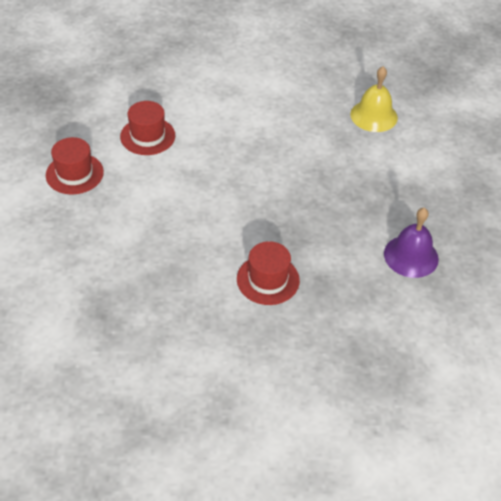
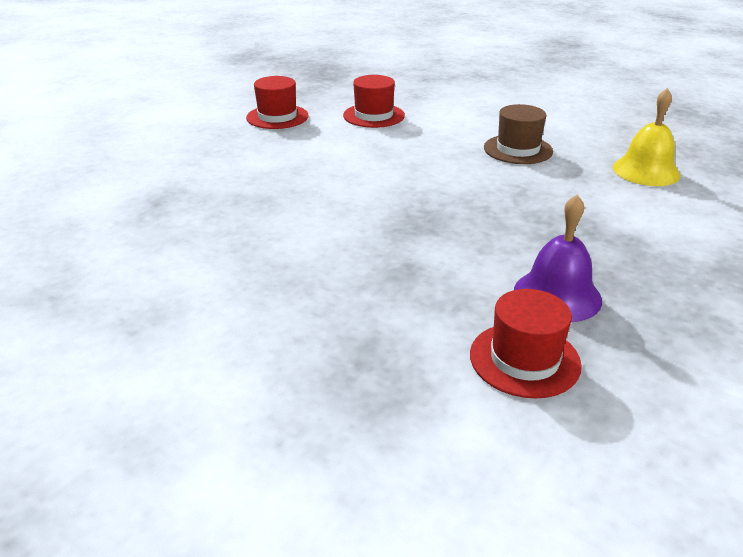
camera: 40 degrees right, 15 degrees down
red hat [237,241,300,305] -> red hat moved to [470,289,582,399]
none -> brown hat [484,104,553,164]

